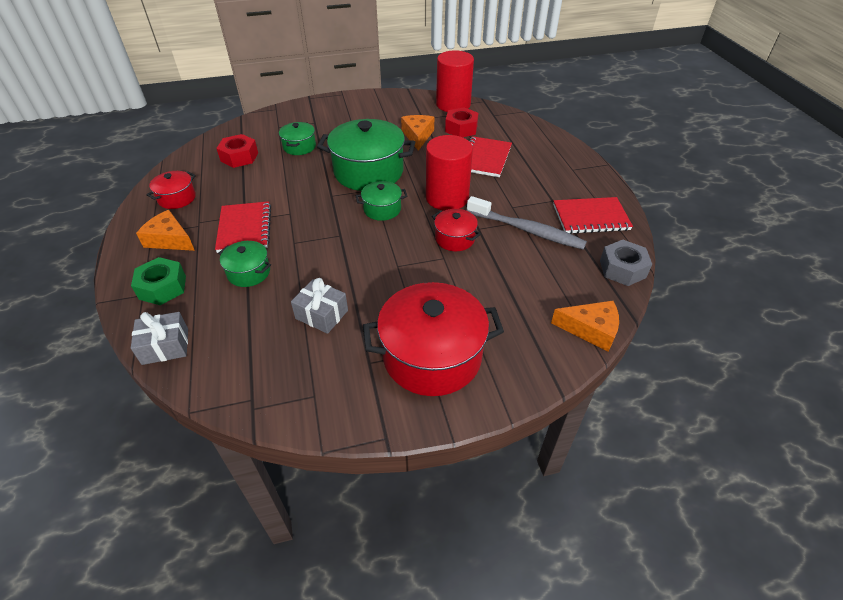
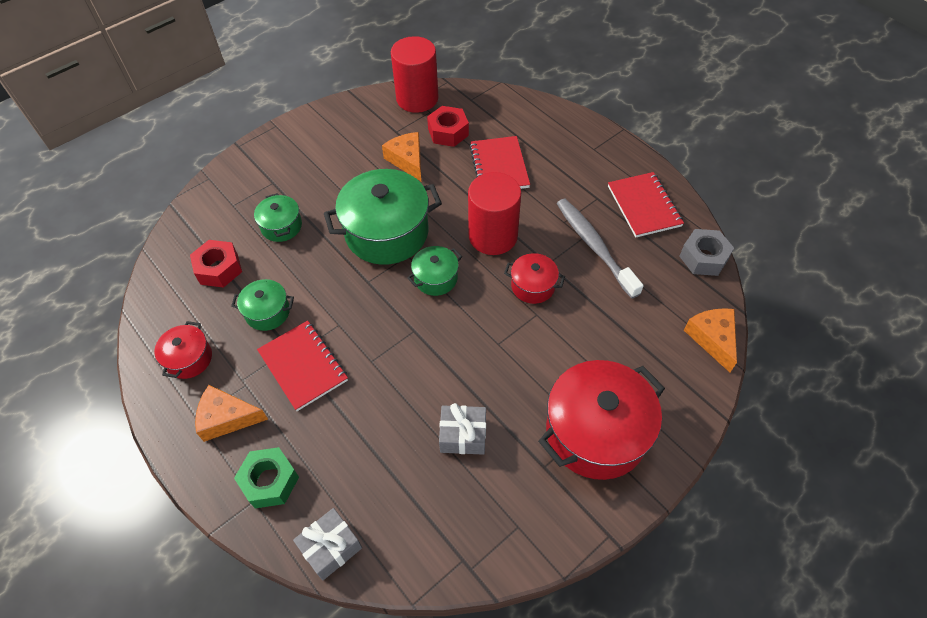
camera: 25 degrees left, 10 degrees up
green pot [218,241,271,287] -> green pot moved to [231,279,294,331]
grey toothbrush [467,196,587,250] -> grey toothbrush turned 120 degrees counterclockwise [557,199,644,298]
orange cheese [551,301,619,352] -> orange cheese turned 90 degrees counterclockwise [684,308,737,372]
red notebook [553,197,633,234] -> red notebook turned 75 degrees counterclockwise [608,172,684,238]

